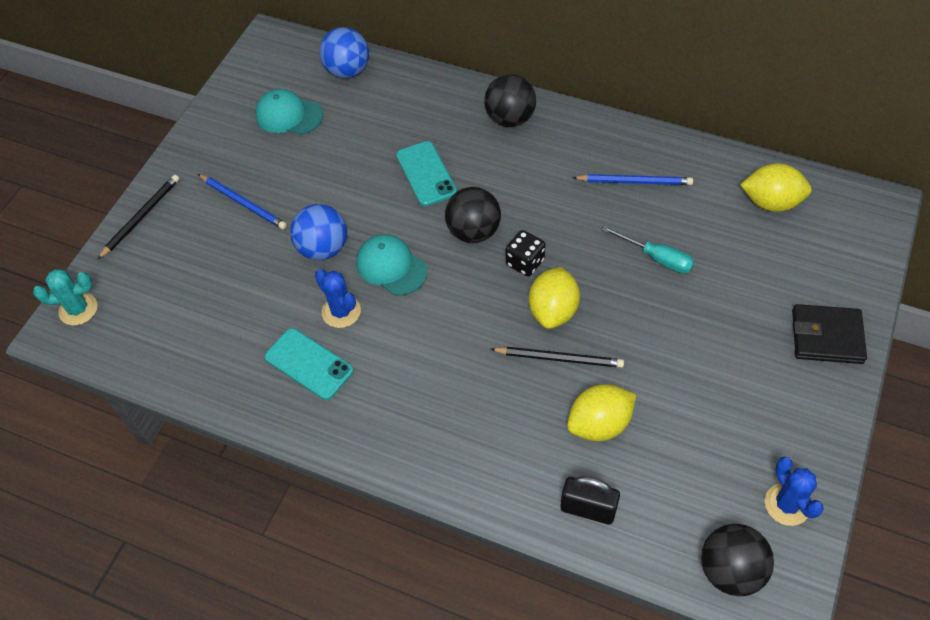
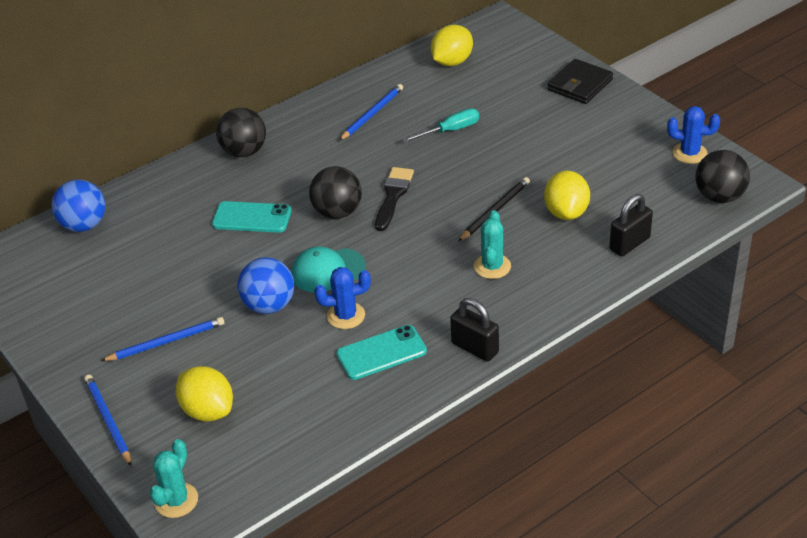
camera: 60 degrees left, 15 degrees down
black pencil [97,175,179,260] -> blue pencil [84,375,132,466]
turquoise cap [255,89,323,135] -> none
black dice [506,230,546,276] -> black brush [375,167,414,231]
yellow lemon [529,267,580,329] -> yellow lemon moved to [176,366,233,421]
none -> black padlock [450,298,499,362]
none -> turquoise cactus [474,210,511,279]

